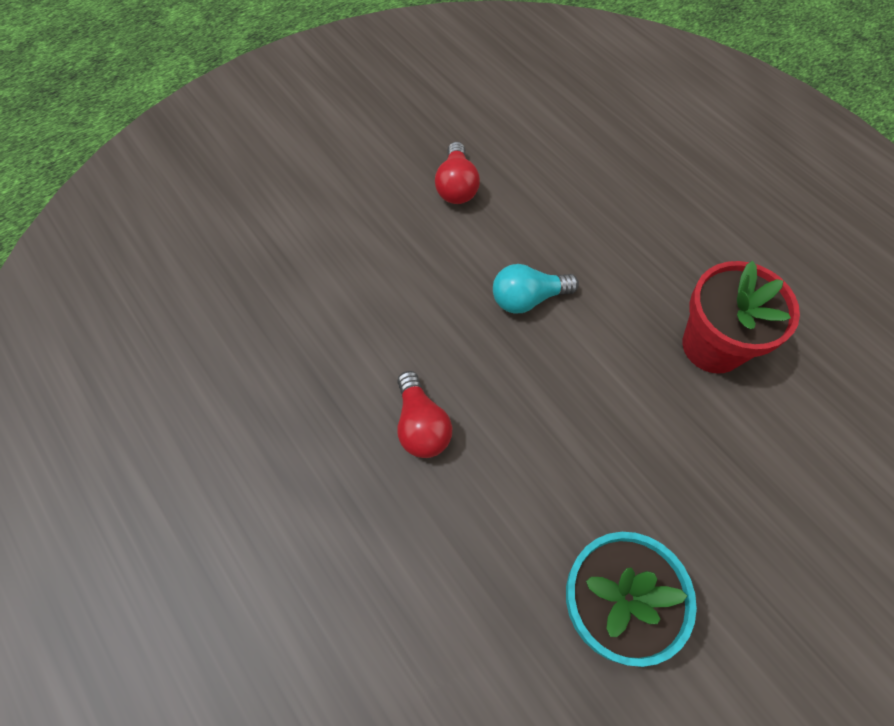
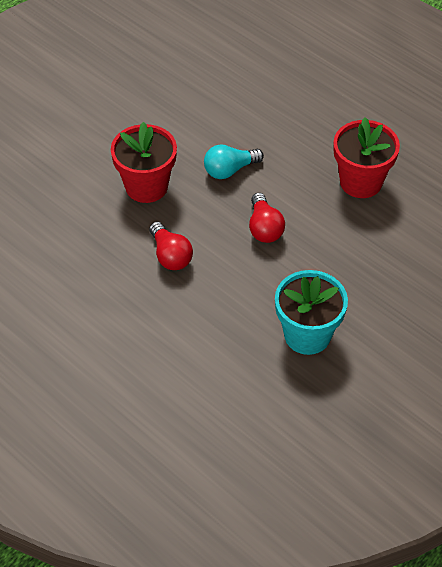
camera: 10 degrees left, 10 degrees down
red light bulb [435,142,480,204] -> red light bulb moved to [249,193,285,243]
none -> red flower pot [111,122,177,203]

